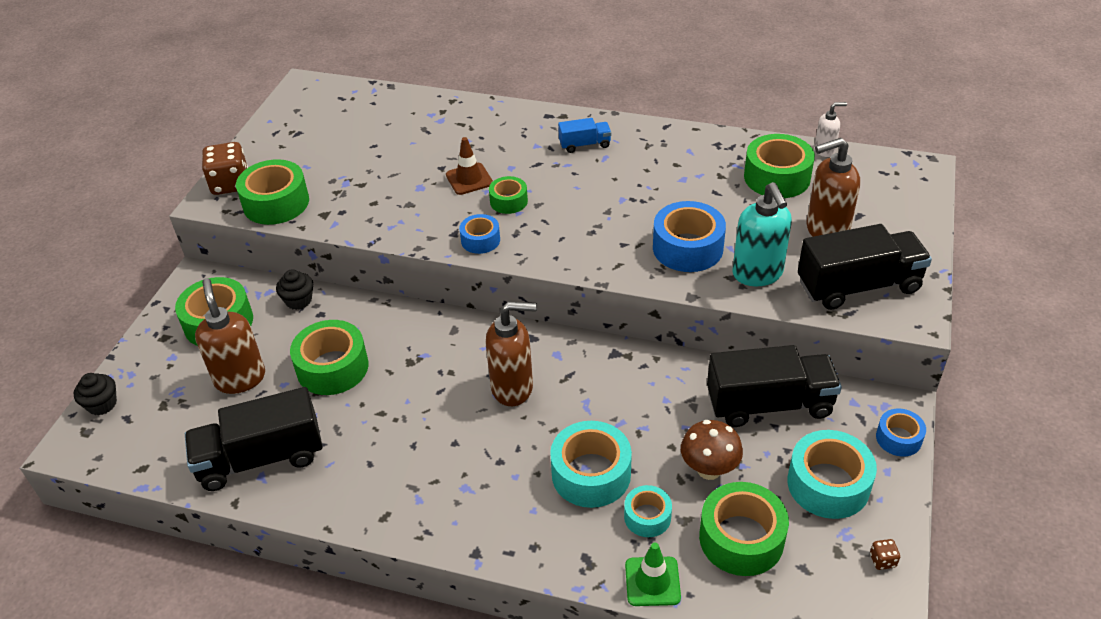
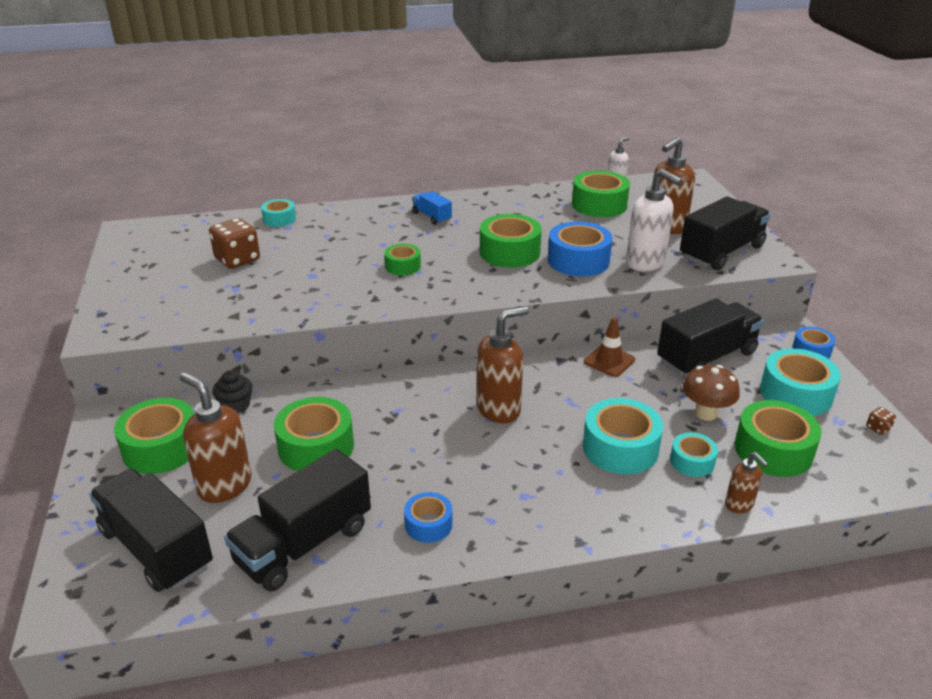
camera: 30 degrees left, 10 degrees down
black cupcake [74,373,117,415] -> none
brown dice [202,142,248,195] -> brown dice moved to [209,218,260,269]
green tape [236,159,309,225] -> green tape moved to [480,214,542,268]
brown traffic cone [446,137,493,195] -> brown traffic cone moved to [584,317,635,377]
blue tape [459,214,500,254] -> blue tape moved to [404,492,453,543]
blue truck [558,118,611,153] -> blue truck turned 90 degrees counterclockwise [412,191,452,225]
green traffic cone [625,542,681,606] -> brown soap dispenser [725,452,768,513]
turquoise soap dispenser [733,182,792,286] -> white soap dispenser [626,169,682,271]
none -> black truck [89,469,213,592]
none -> turquoise tape [261,199,296,227]

